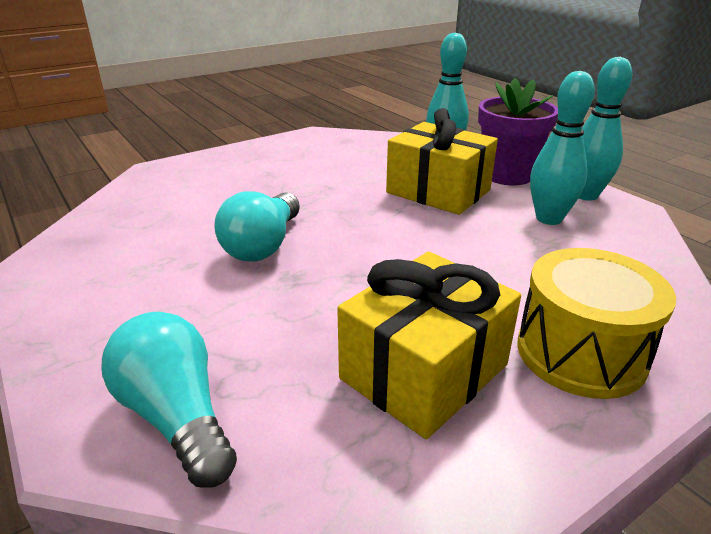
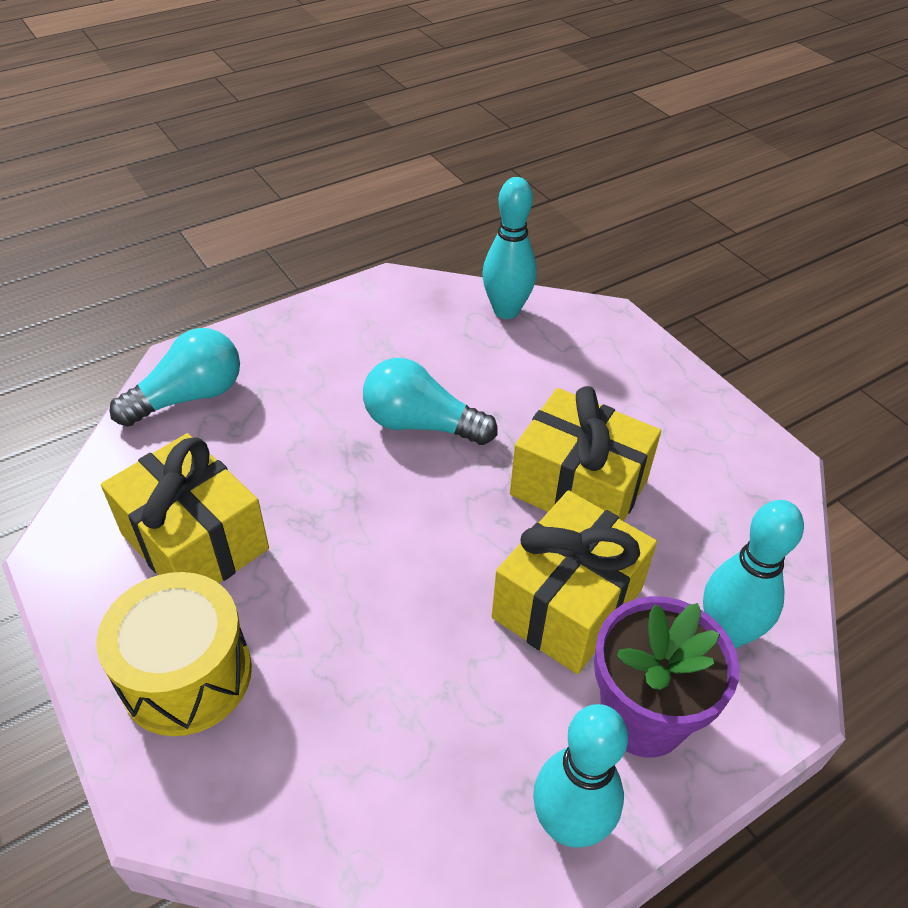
camera: 90 degrees right, 15 degrees up
turquoise bowling pin [530,71,595,225] -> turquoise bowling pin moved to [482,177,537,319]
none -> yellow gift [510,386,661,521]

